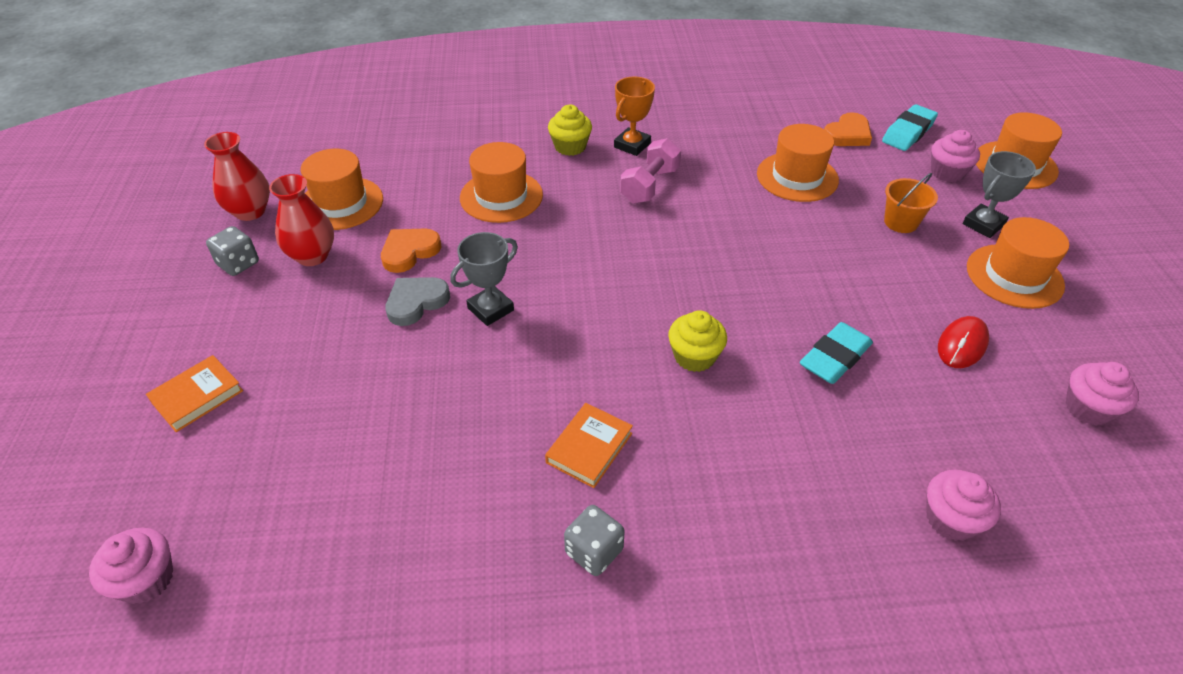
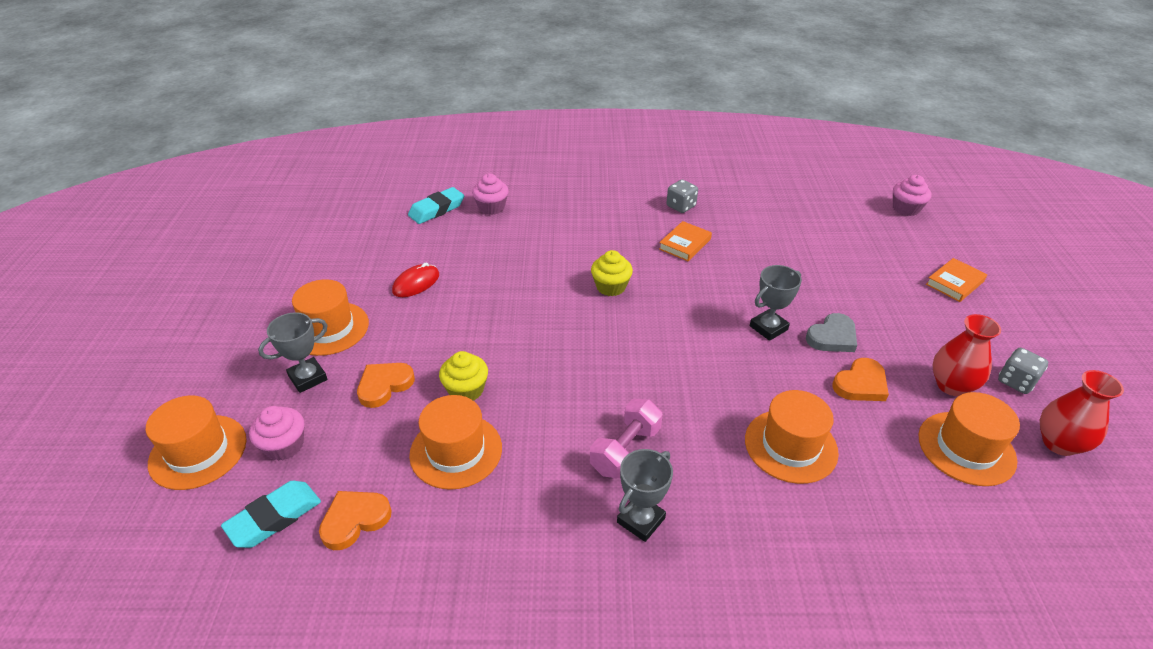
camera: 175 degrees left, 5 degrees down
yellow cupcake [548,105,592,156] -> yellow cupcake moved to [439,351,488,401]
orange trophy [614,77,655,156] -> grey trophy [617,449,673,542]
turquoise eraser [800,322,873,384] -> turquoise eraser moved to [408,187,464,224]
orange bucket [884,173,938,233] -> orange heart [357,363,415,408]
pink cupcake [1065,362,1139,426] -> none

